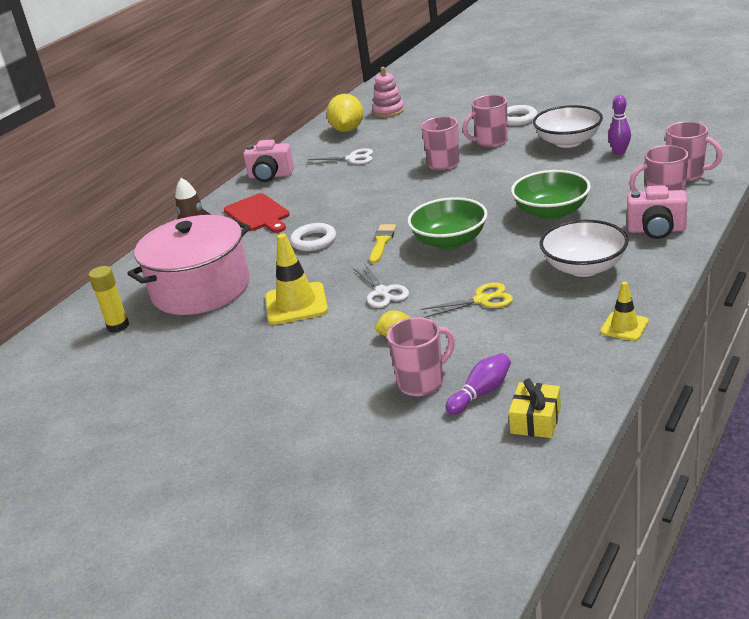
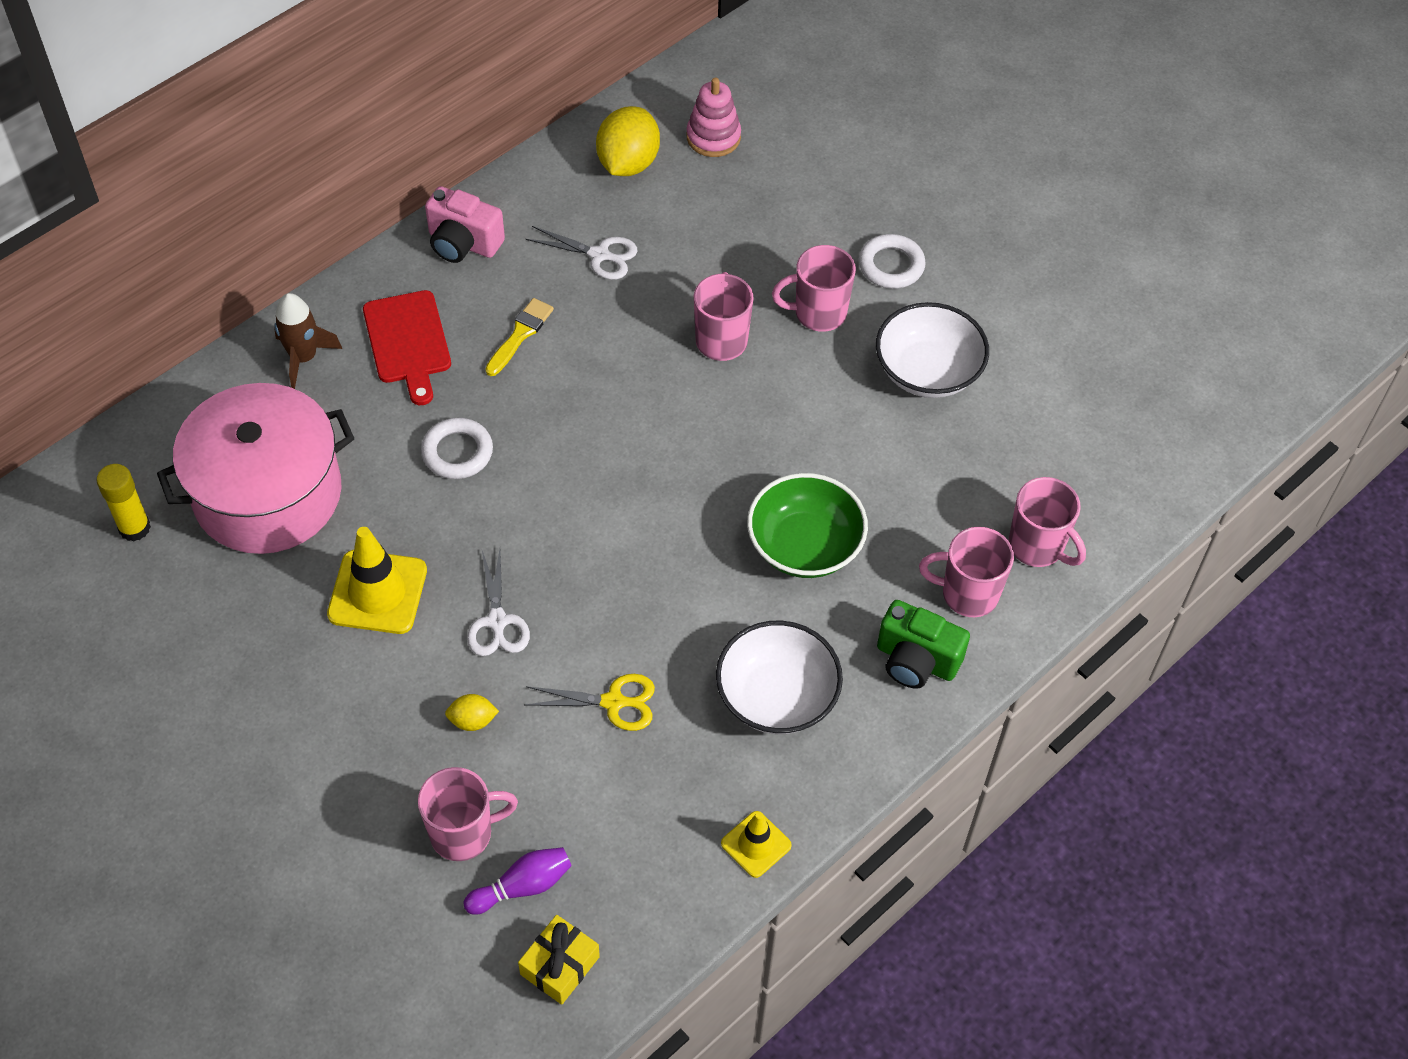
camera: 10 degrees right, 25 degrees up
yellow brush [370,224,396,264] -> yellow brush moved to [485,298,554,376]
green bowl [408,197,488,249] -> none
purple bowling pin [608,95,631,155] -> none
pink camera [627,185,687,239] -> green camera [877,600,970,689]

